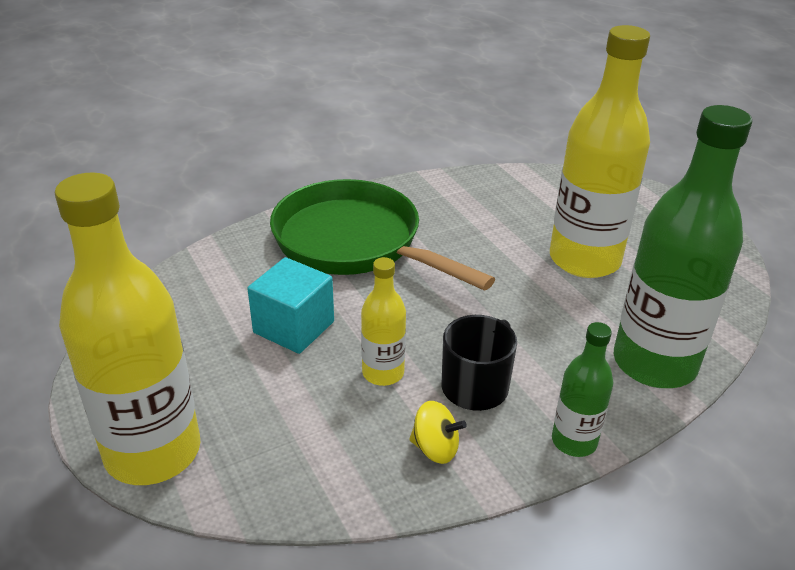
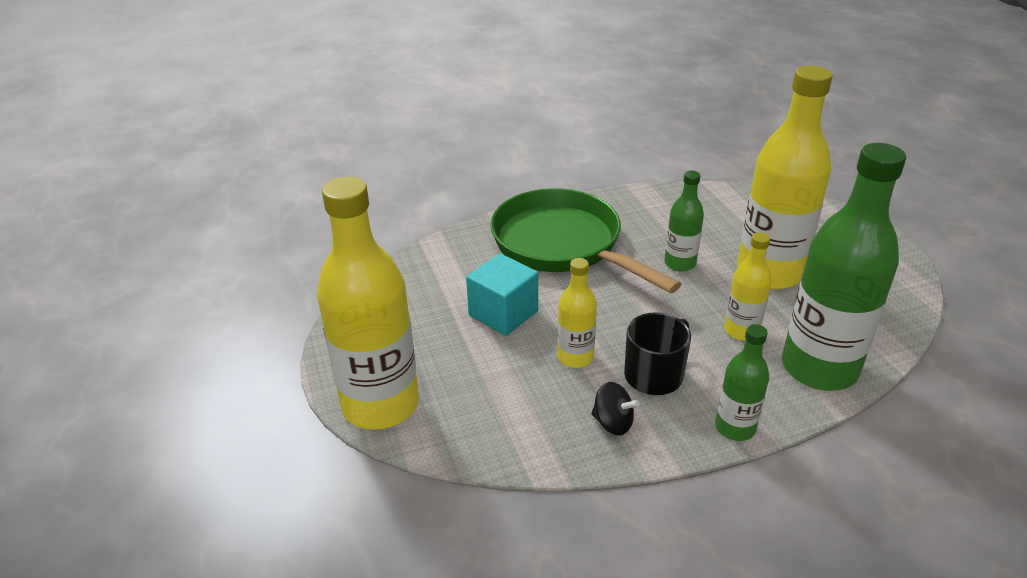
camera: 10 degrees right, 0 degrees up
yellow spinning top [409,401,467,464] -> black spinning top [591,382,639,435]
none -> green bottle [664,171,704,272]
none -> yellow bottle [724,232,772,340]

